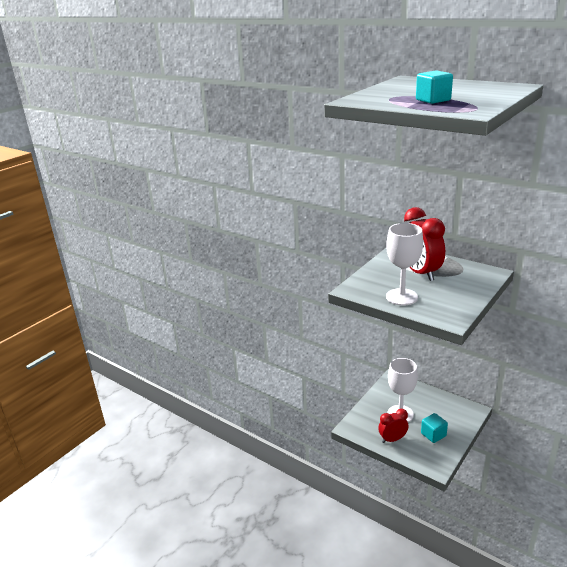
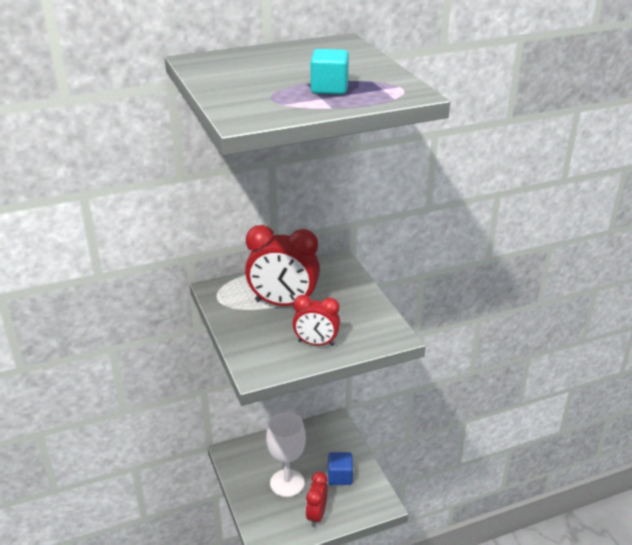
camera: 60 degrees left, 5 degrees up
white goblet [386,223,423,306] -> red clock [293,295,340,346]
turquoise cube [421,413,448,443] -> blue cube [328,452,353,485]

